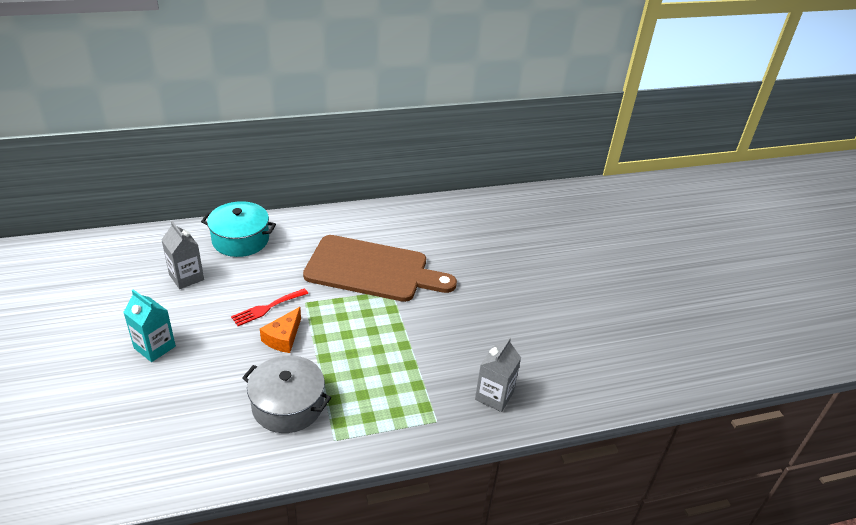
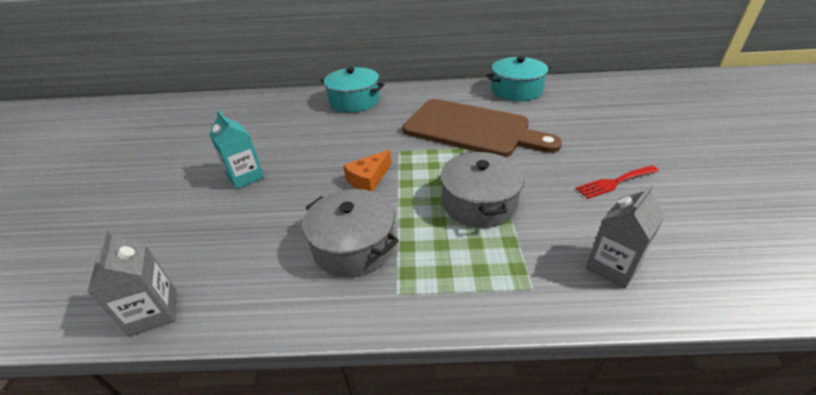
camera: 20 degrees right, 0 degrees up
grey carton [161,221,204,289] -> grey carton moved to [87,230,177,336]
red fork [231,288,308,326] -> red fork moved to [576,165,659,199]
none -> grey pot [440,151,524,228]
none -> turquoise pot [486,57,552,101]

